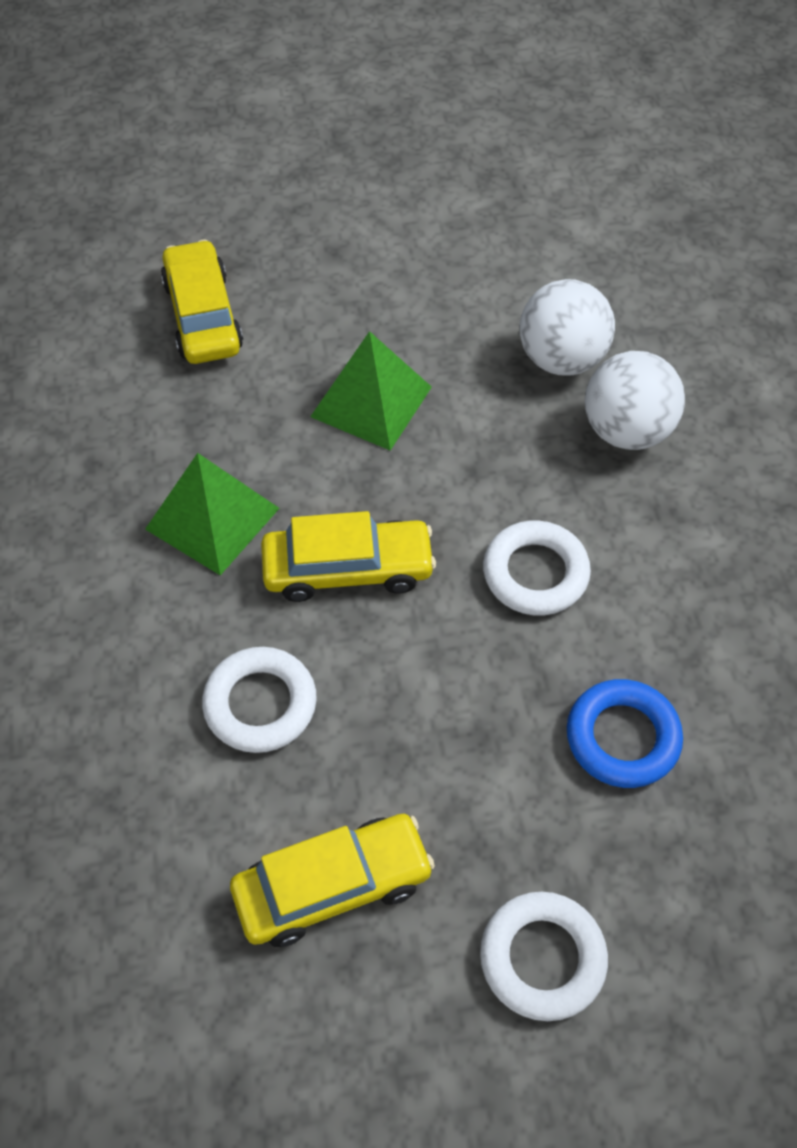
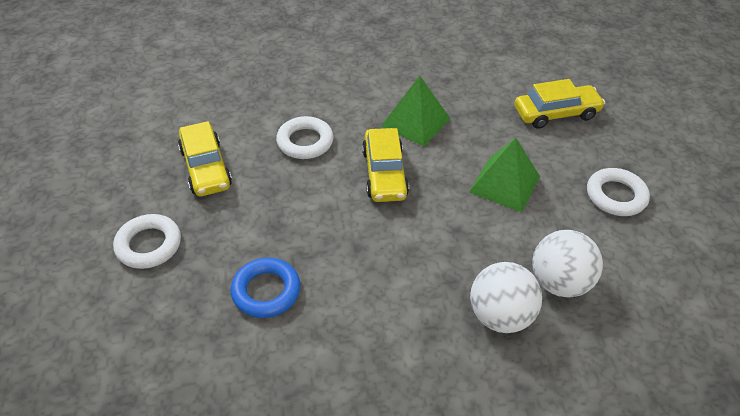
camera: 90 degrees right, 10 degrees down
white ring [483,521,591,615] -> white ring moved to [587,168,650,216]

